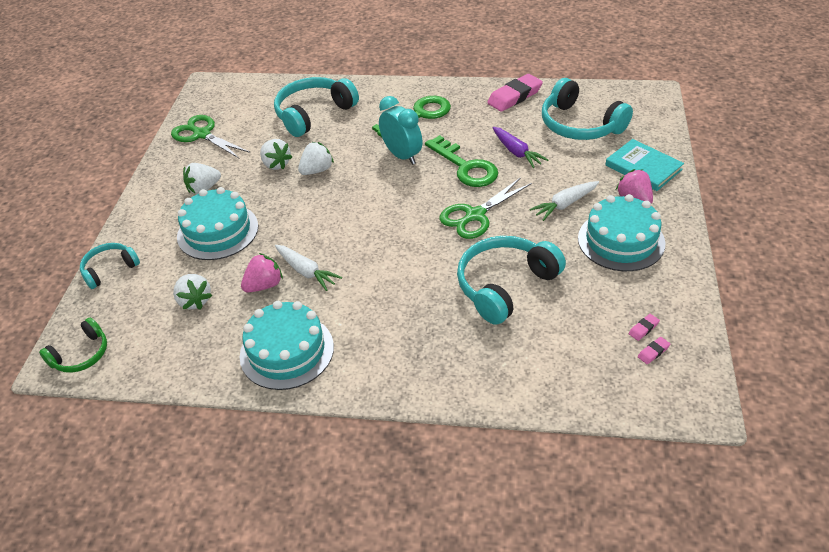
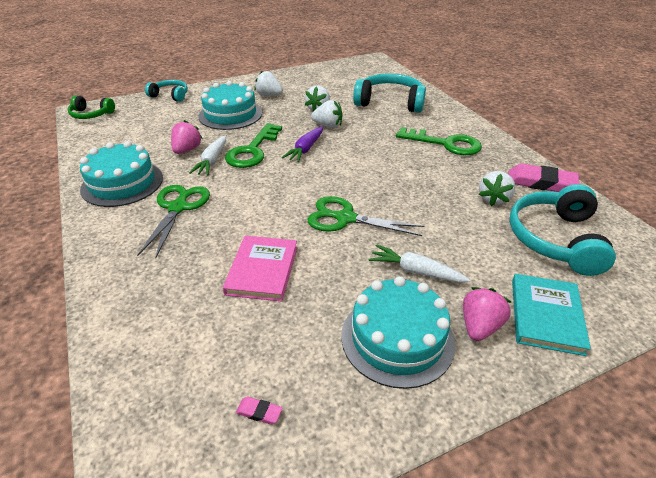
camera: 55 degrees right, 5 degrees down
green scissors [171,115,250,158] -> green scissors moved to [137,185,210,259]
white strawberry [173,274,212,310] -> white strawberry moved to [479,171,516,206]
pink strawberry [241,253,283,292] -> pink strawberry turned 90 degrees counterclockwise [171,120,203,154]
turquoise clock [379,96,423,165] -> none
green key [425,135,498,187] -> green key moved to [225,123,282,168]
turquoise headphones [457,236,566,325] -> pink book [223,236,297,302]
purple carrot [493,127,549,168] -> purple carrot moved to [282,127,323,162]
pink eraser [638,337,670,364] -> none

